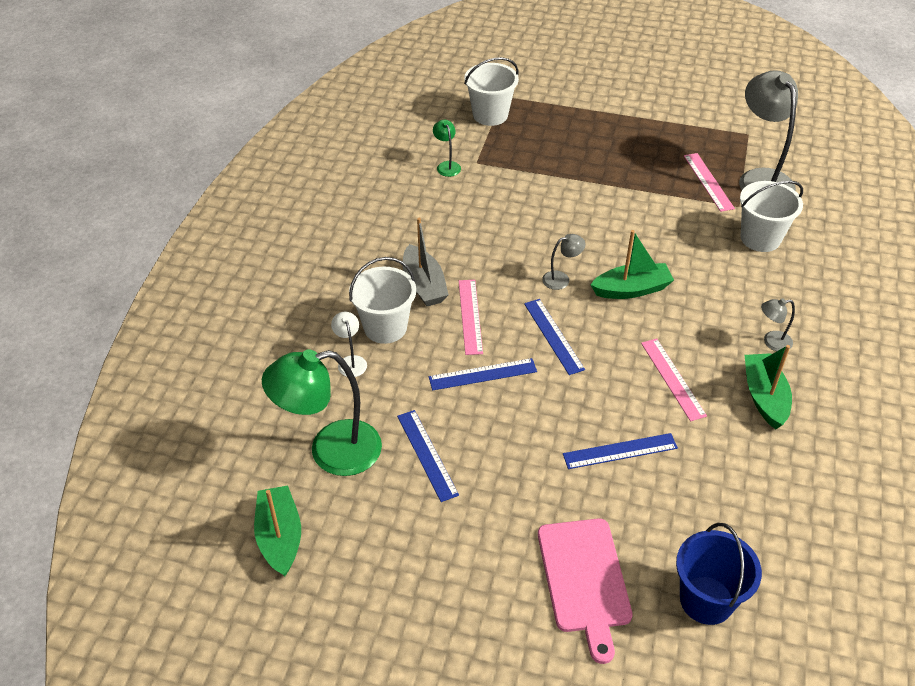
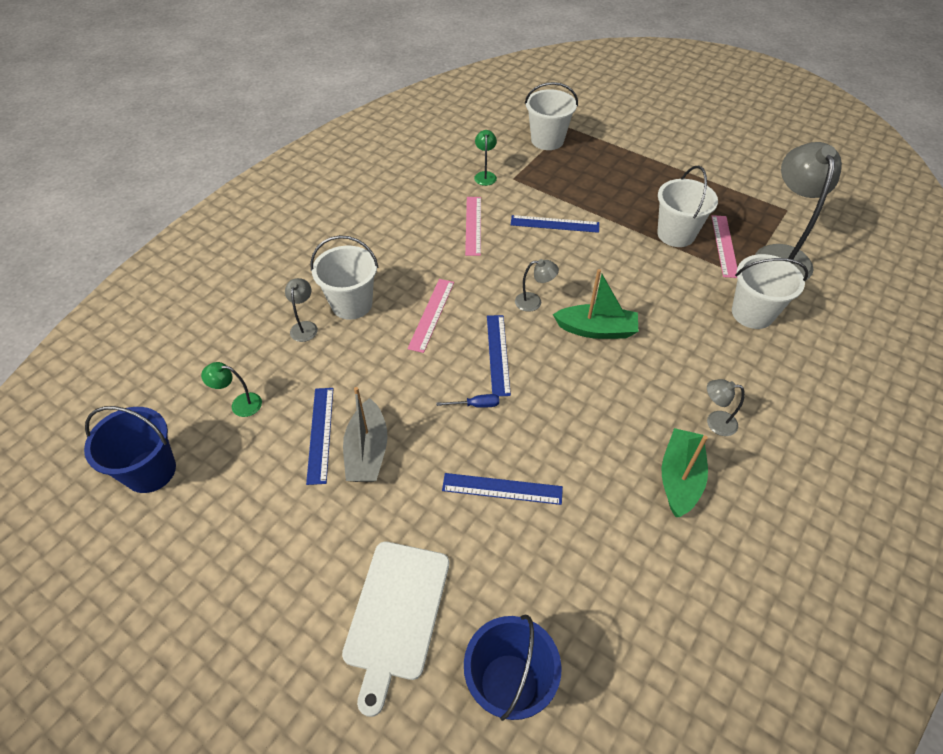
camera: 20 degrees right, 5 degrees up
green boat [254,485,301,576] -> blue bucket [84,406,176,493]
green lamp [262,349,382,476] -> green lamp [201,362,262,417], size x0.45
white lamp [331,312,367,377] -> grey lamp [285,278,318,342]
grey boat [403,218,449,306] -> grey boat moved to [343,387,388,482]
blue ruler [429,358,537,391] -> blue ruler moved to [511,215,599,233]
pink cutting board [538,518,633,664] -> white cutting board [342,542,449,717]
pink ruler [641,338,707,421] -> pink ruler moved to [465,197,481,256]
none -> blue screwdriver [437,394,499,408]
none -> white bucket [657,166,718,247]

